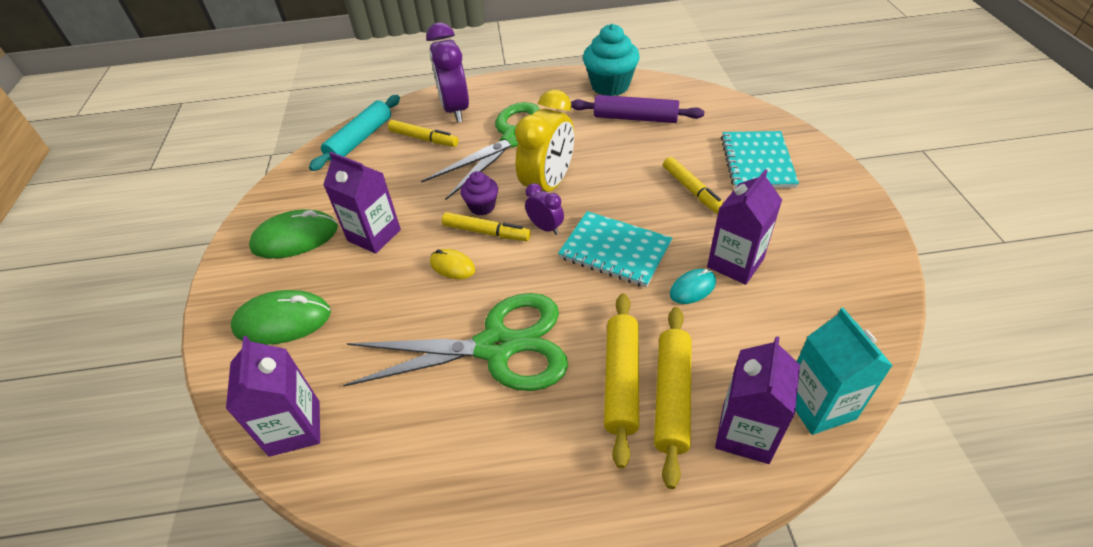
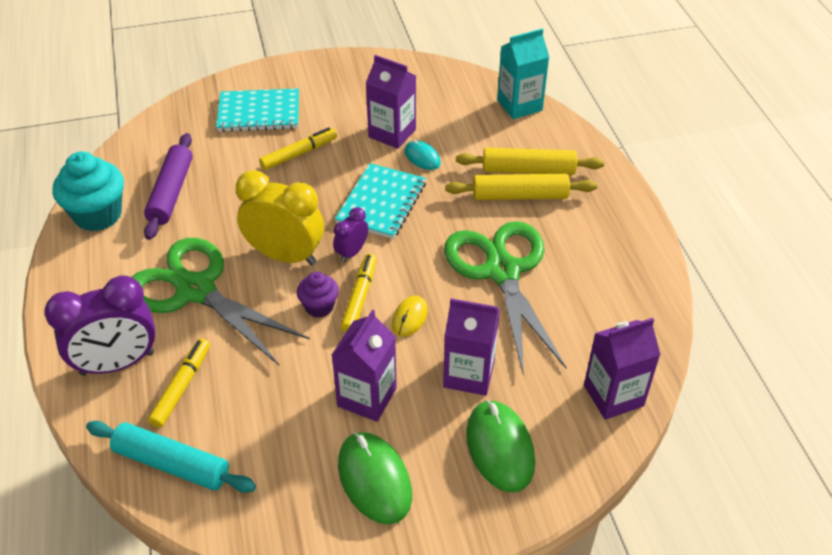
camera: 100 degrees left, 0 degrees up
purple carton [715,336,800,464] -> purple carton moved to [443,298,500,396]

